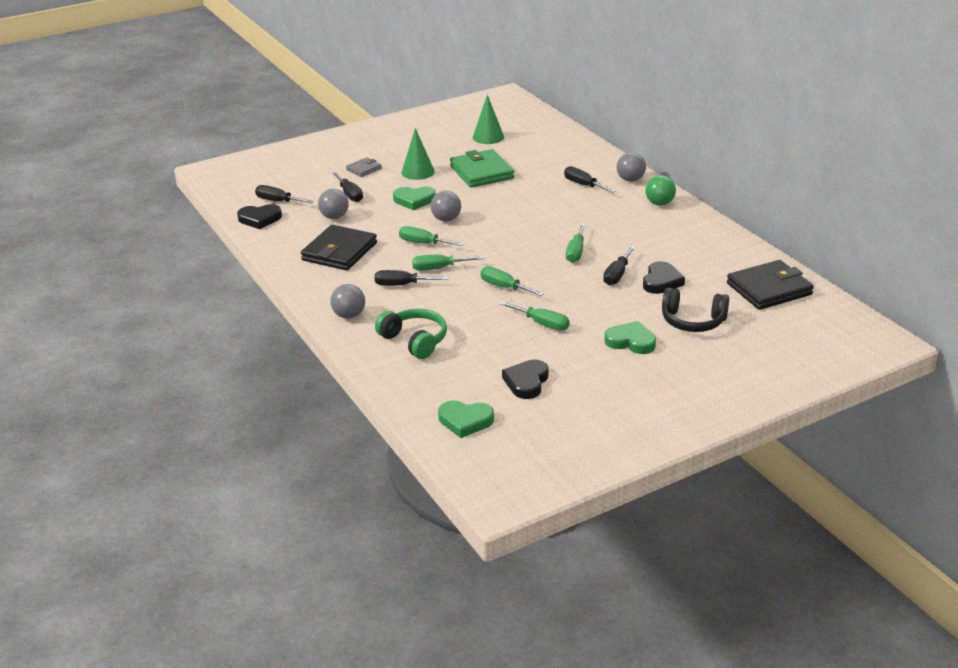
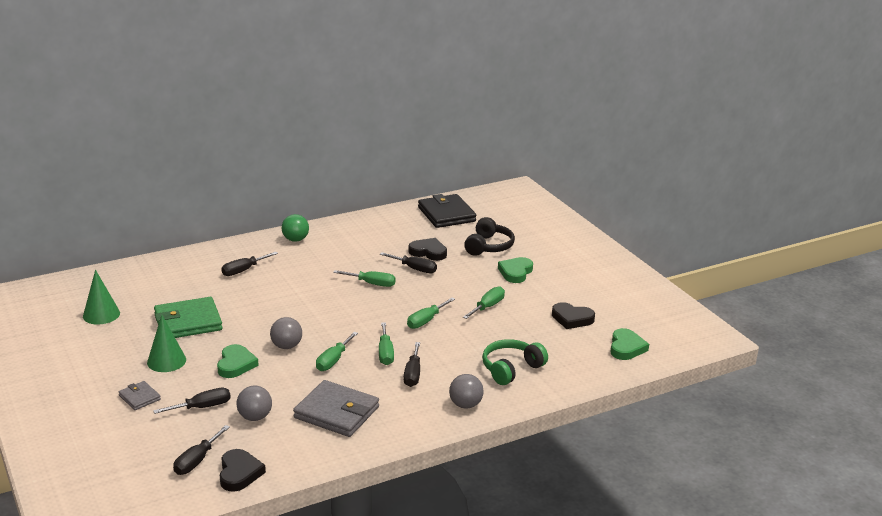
camera: 90 degrees left, 5 degrees down
black wallet [301,225,377,270] -> grey wallet [293,380,379,437]
grey ball [617,152,646,182] -> none

